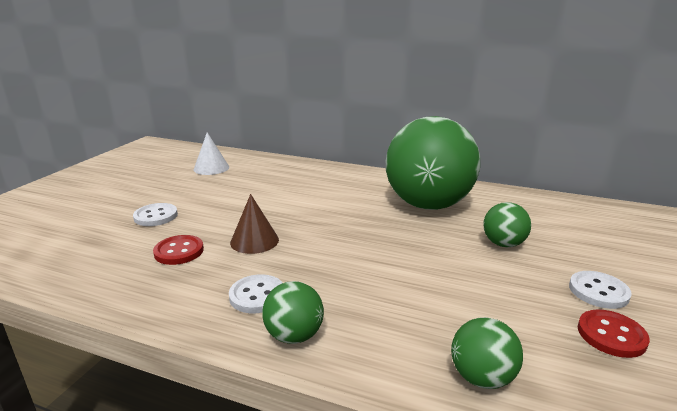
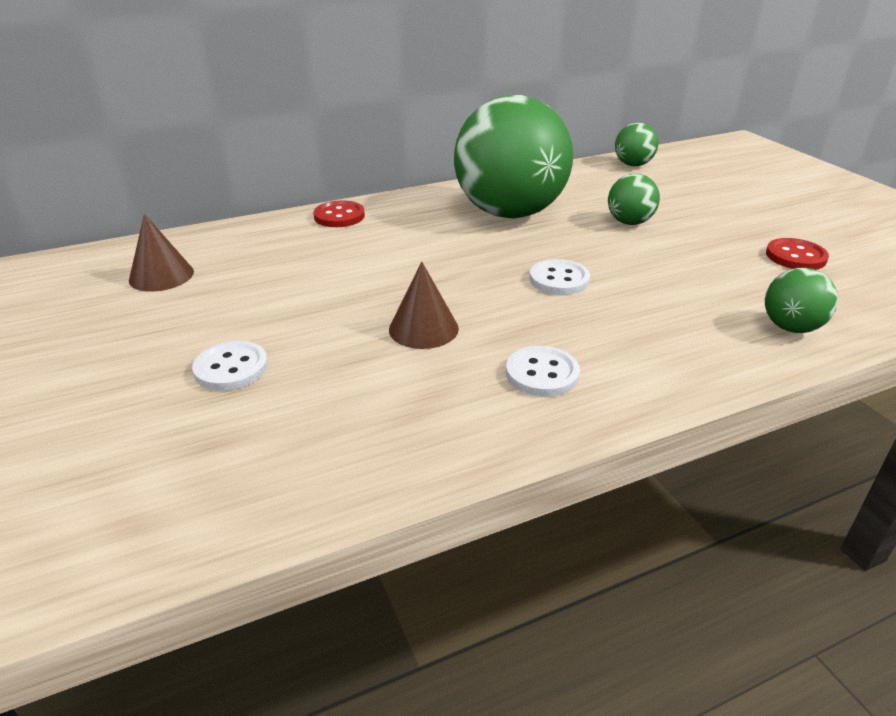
camera: 45 degrees left, 10 degrees up
red button [153,235,204,265] -> red button moved to [314,200,365,227]
white cone [194,132,229,175] -> brown cone [129,214,194,292]
green ball [262,281,324,344] -> green ball moved to [615,123,659,166]
white button [569,271,632,309] -> white button moved to [530,259,590,295]

